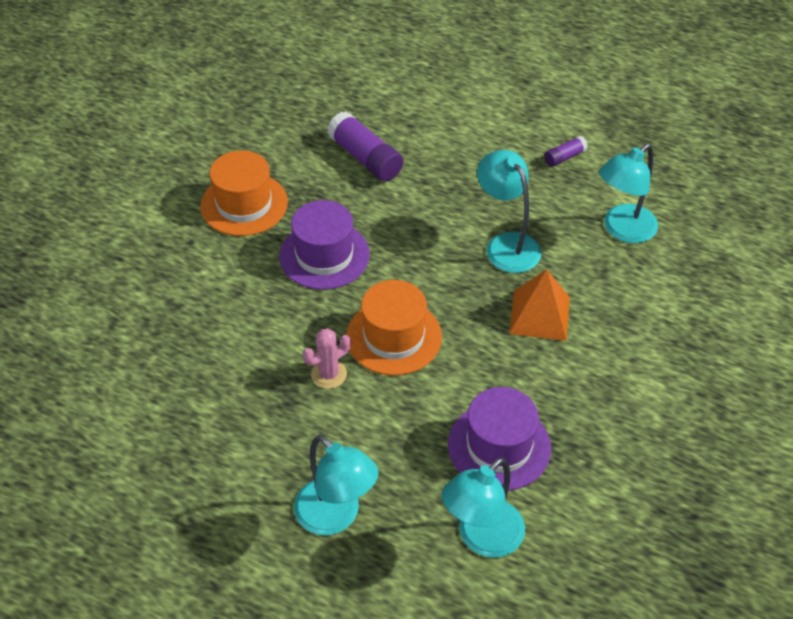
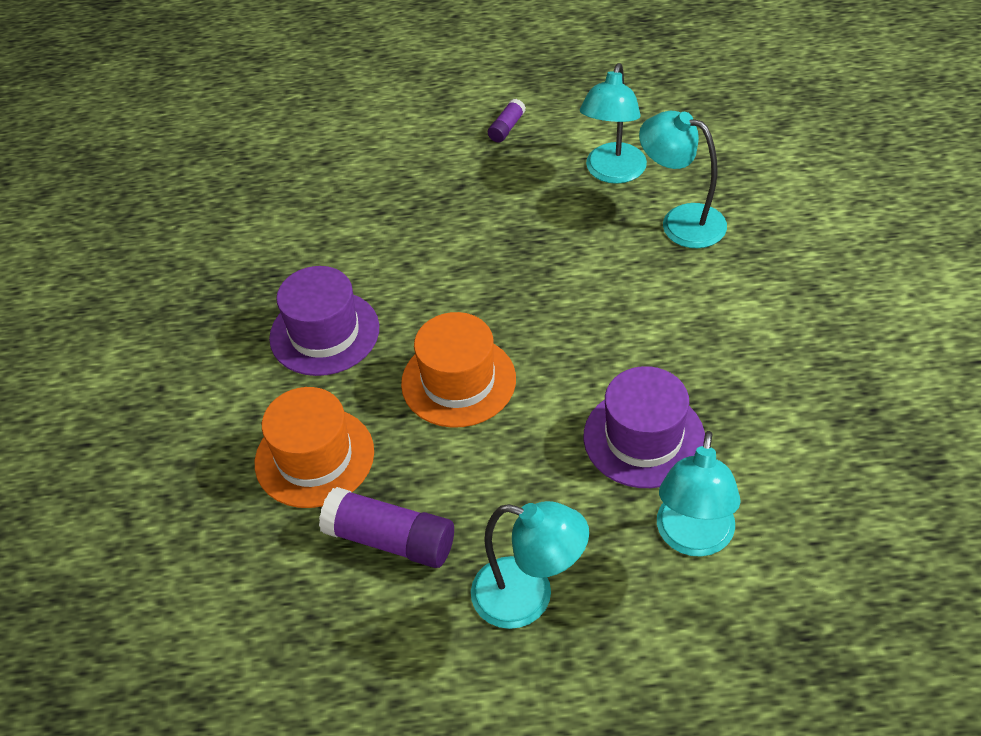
camera: 25 degrees left, 0 degrees up
orange hat [200,150,288,236] -> orange hat moved to [255,387,374,508]
pink cactus [303,328,351,389] -> none
purple glue stick [327,111,403,182] -> purple glue stick moved to [319,487,454,568]
turquoise lamp [477,150,541,273] -> turquoise lamp moved to [639,111,727,248]
orange pyramid [509,269,570,341] -> none

